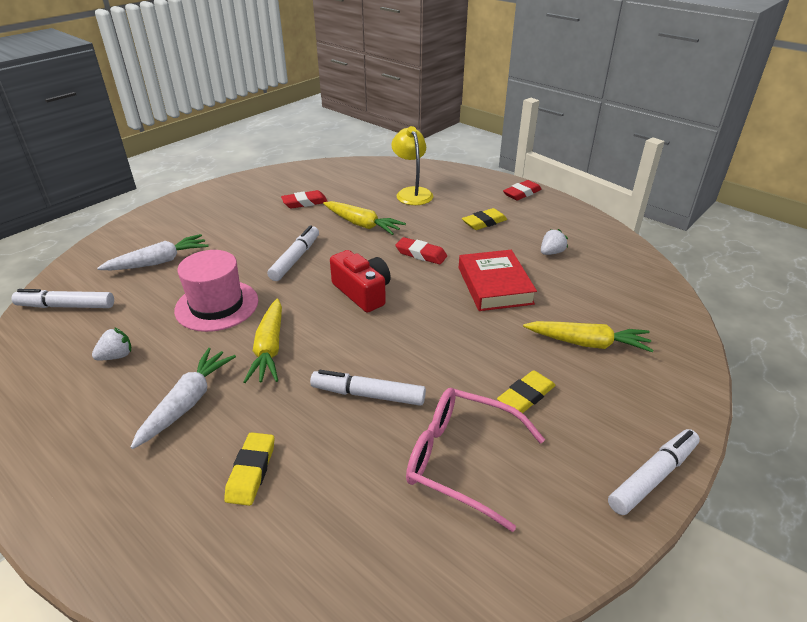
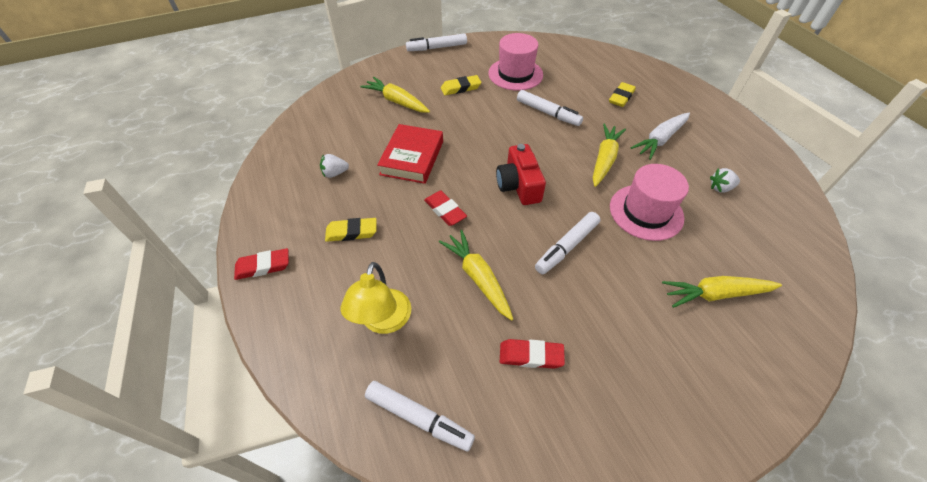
camera: 155 degrees left, 15 degrees up
white marker [11,289,114,308] -> white marker moved to [365,381,475,451]
white carrot [97,234,209,270] -> yellow carrot [662,276,782,308]
pink glasses [406,388,545,532] -> pink hat [488,33,543,91]

